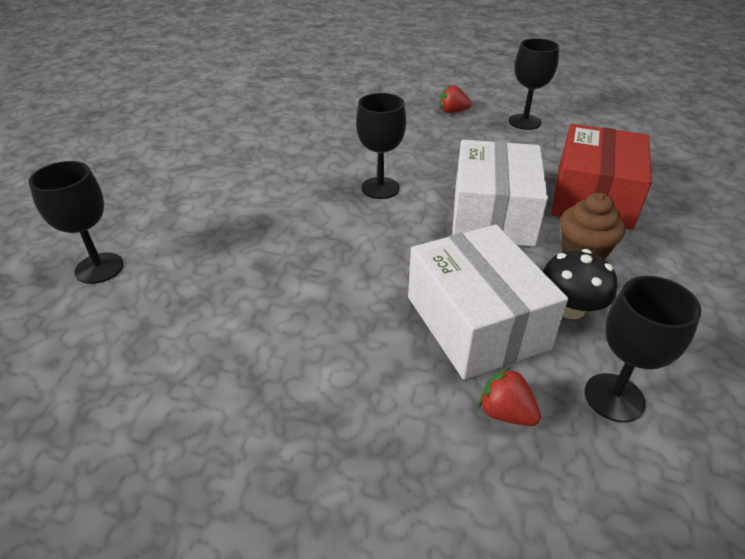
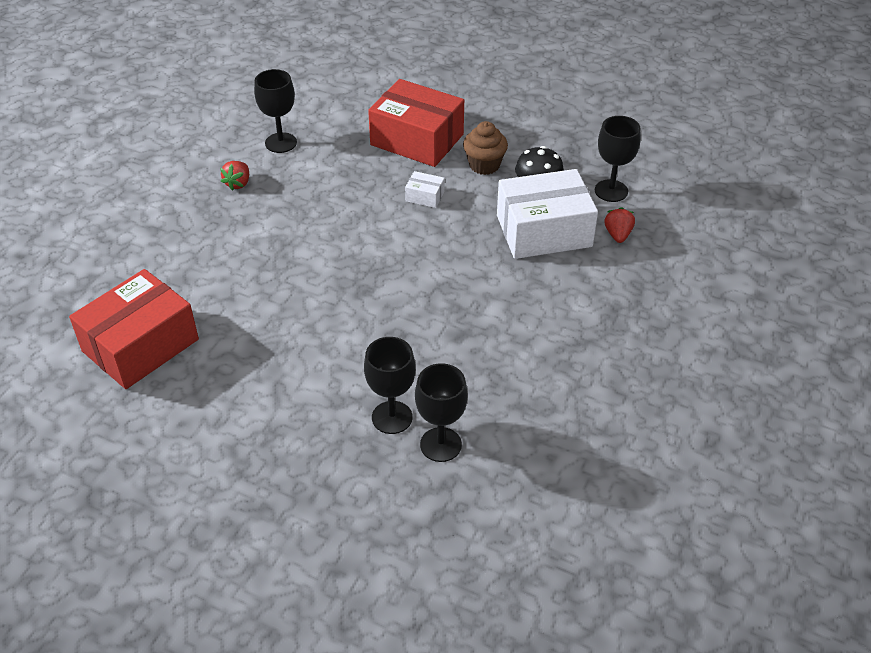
camera: 80 degrees left, 5 degrees up
black goblet [356,93,406,199] -> black goblet moved to [364,337,416,434]
white box [452,140,548,247] -> white box [405,171,445,208], size x0.41
red strawberry [479,367,541,426] -> red strawberry turned 135 degrees clockwise [604,207,635,243]
none -> red box [69,269,199,389]

